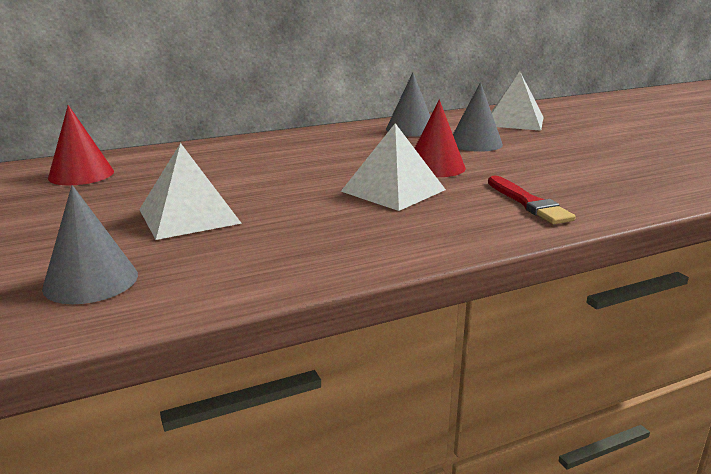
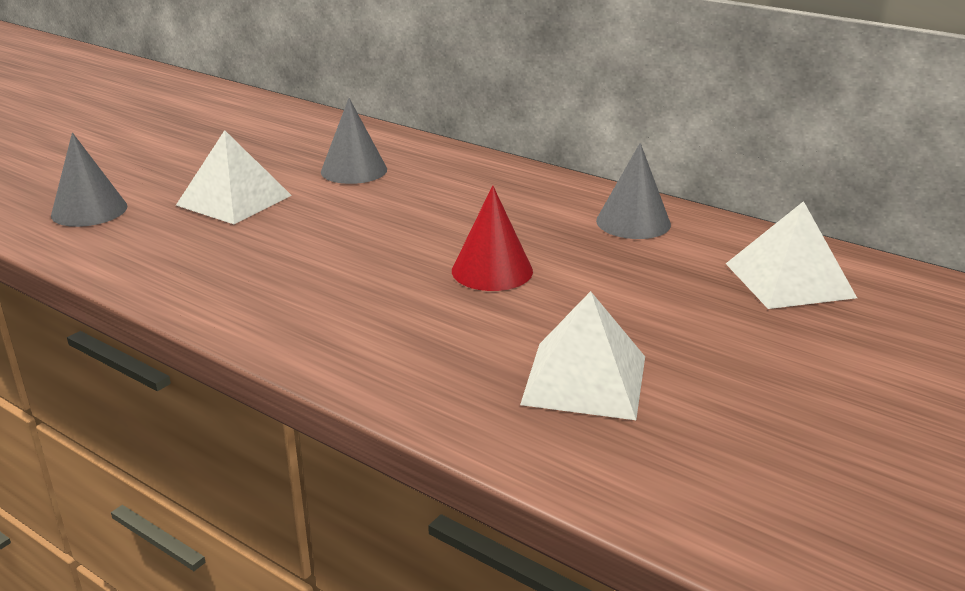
camera: 60 degrees right, 5 degrees up
red cone [48,105,114,185] -> none
white pyramid [341,123,446,211] -> white pyramid moved to [520,291,645,420]
grey cone [453,82,503,152] -> grey cone moved to [321,98,387,184]
red brush [488,176,576,224] -> none

